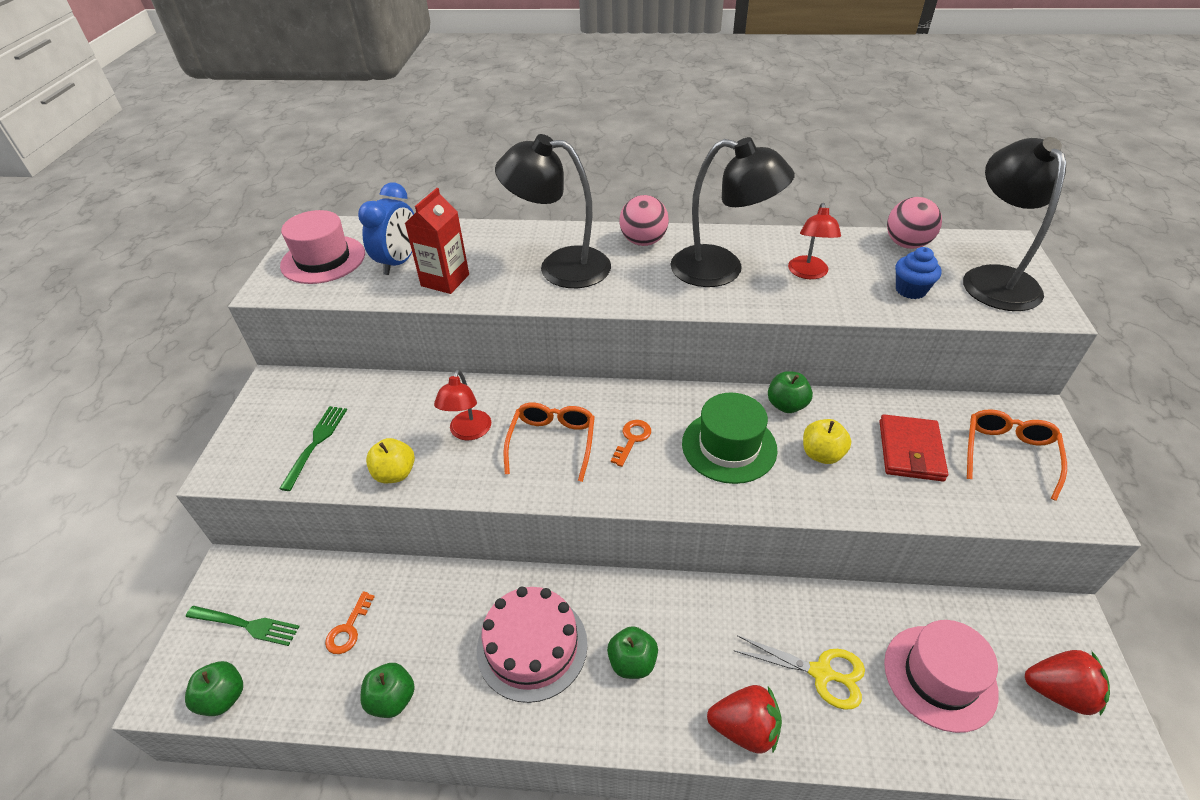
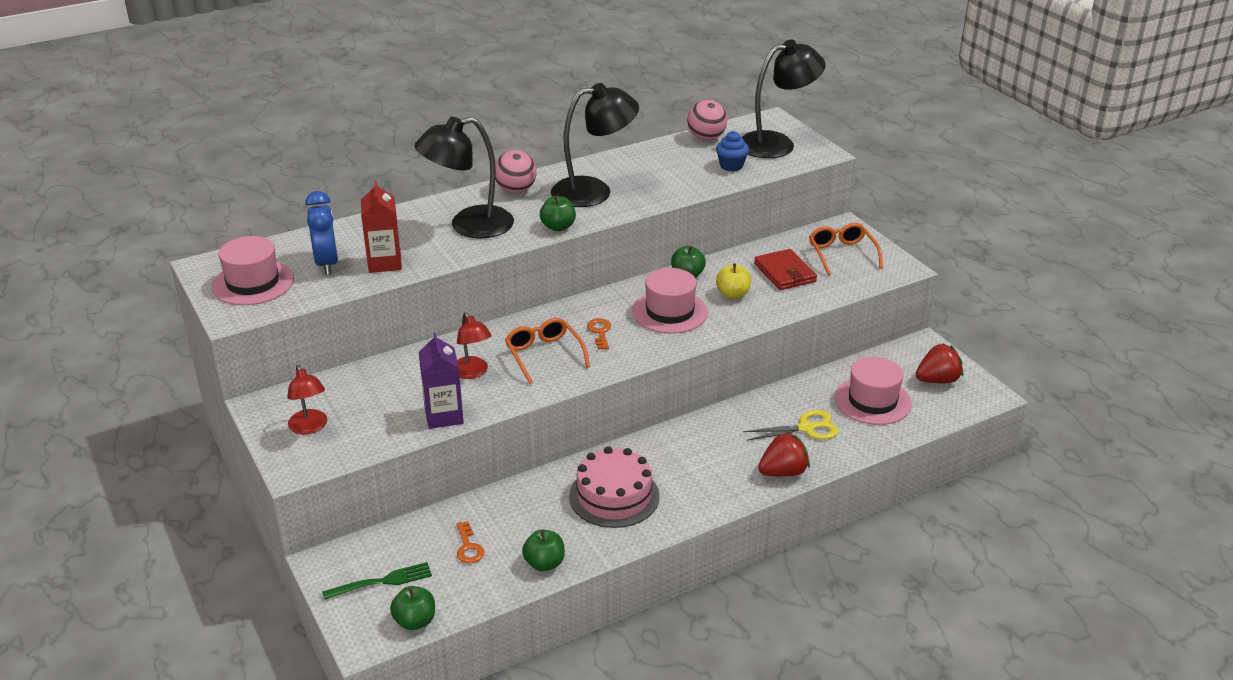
camera: 35 degrees left, 10 degrees down
green fork [279,406,347,491] -> none
yellow apple [366,438,415,483] -> purple carton [419,332,464,429]
green apple [607,626,658,679] -> green apple moved to [540,196,576,231]
green hat [682,393,778,484] -> pink hat [632,268,708,334]
red lamp [788,203,841,279] -> red lamp moved to [287,365,327,434]
black lamp [963,137,1066,311] -> black lamp turned 105 degrees clockwise [741,40,826,158]

